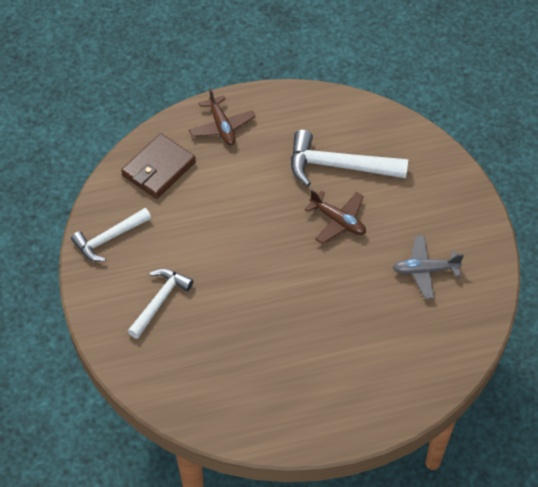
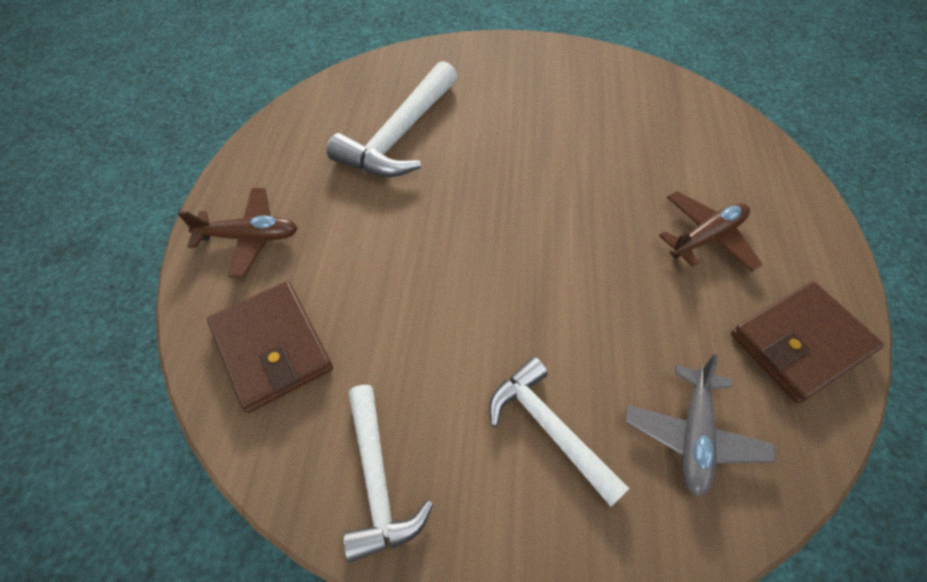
camera: 70 degrees left, 0 degrees up
brown plane [305,189,366,244] -> brown plane moved to [659,191,763,272]
grey plane [392,235,464,299] -> grey plane moved to [626,354,775,497]
none -> brown wallet [731,281,884,403]

